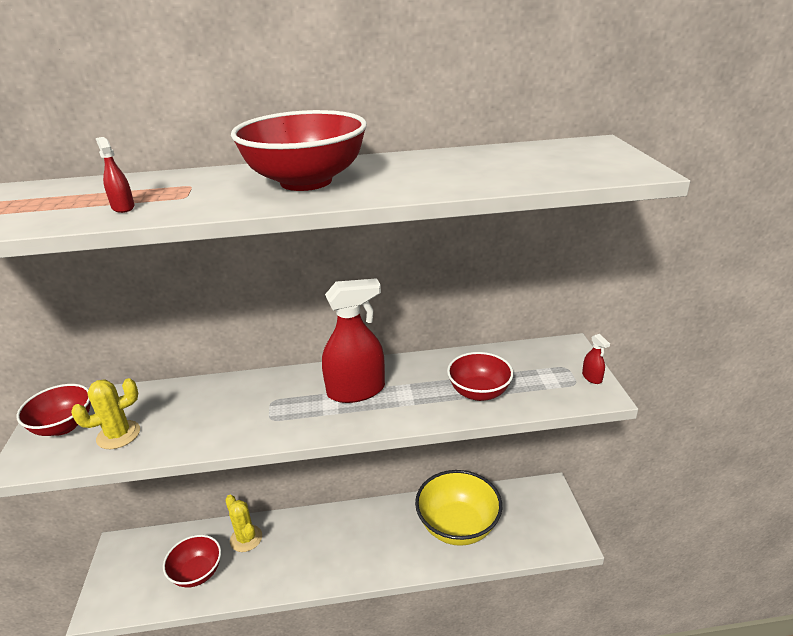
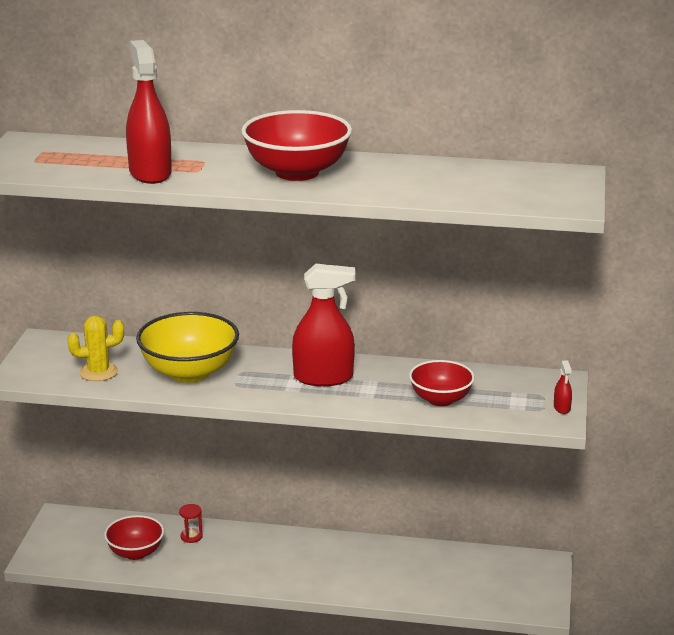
camera: 15 degrees right, 5 degrees down
red bowl [16,384,91,436] -> none
red spray bottle [96,137,135,213] -> red spray bottle [126,40,172,184], size x2.42
yellow cactus [225,495,262,552] -> red hourglass [179,504,203,543]
yellow bowl [415,470,502,546] -> yellow bowl moved to [136,312,239,383]

